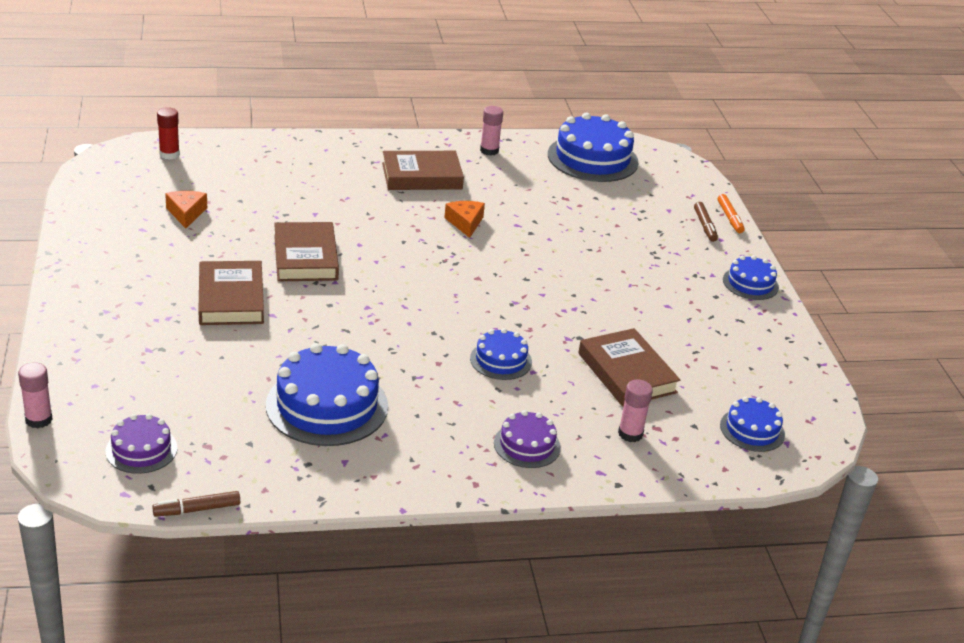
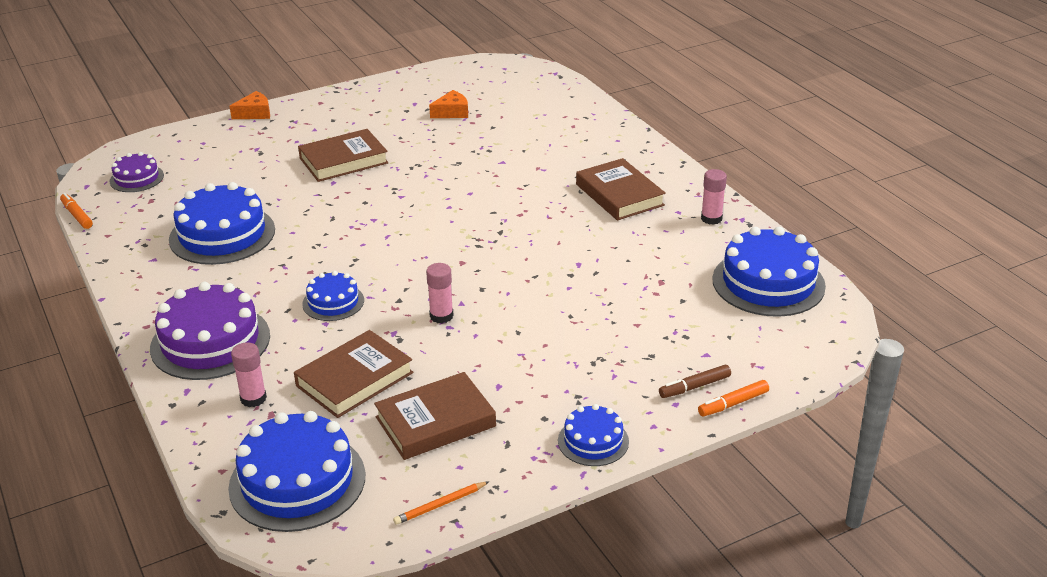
camera: 75 degrees right, 0 degrees up
pink glue stick [18,362,53,428] -> pink glue stick moved to [426,263,454,323]
brown marker [152,491,240,517] -> orange marker [60,193,93,229]
red glue stick [157,107,180,160] -> none
brown book [274,222,339,281] -> brown book moved to [374,372,496,460]
orange cheese [444,201,485,238] -> orange cheese moved to [229,91,270,119]
purple cake [494,410,561,468] -> purple cake [150,282,270,380], size x1.84
blue cake [720,397,785,452] -> blue cake [228,411,365,532], size x1.84
none -> orange pencil [393,481,489,525]

